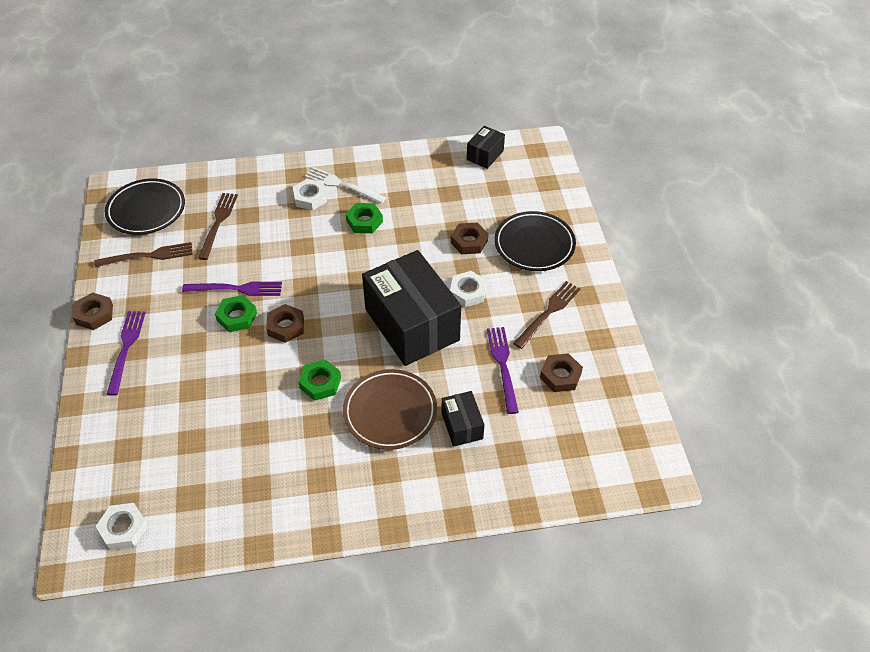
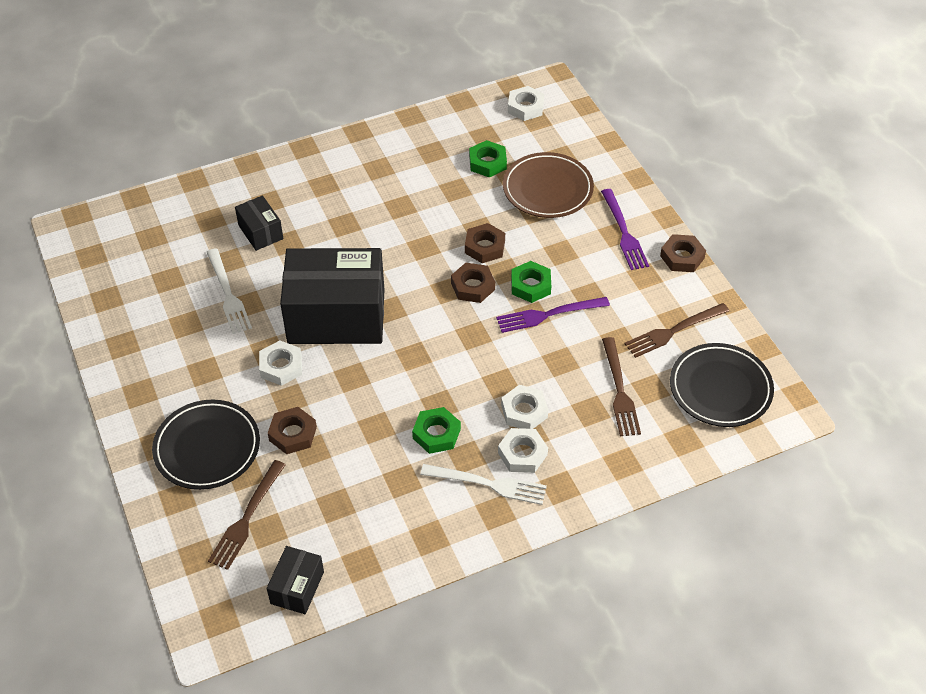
camera: 165 degrees right, 0 degrees up
green nut [298,359,341,401] -> green nut moved to [469,140,507,178]
brown plate [343,369,437,450] -> brown plate moved to [503,152,594,218]
black box [362,250,461,366] -> black box turned 45 degrees counterclockwise [280,248,385,344]
purple fork [487,327,519,414] -> white fork [207,248,252,334]
brown fork [513,281,580,349] -> brown fork moved to [208,460,286,570]
brown nut [540,353,583,392] -> brown nut moved to [465,223,505,263]
none -> white nut [501,385,548,429]

